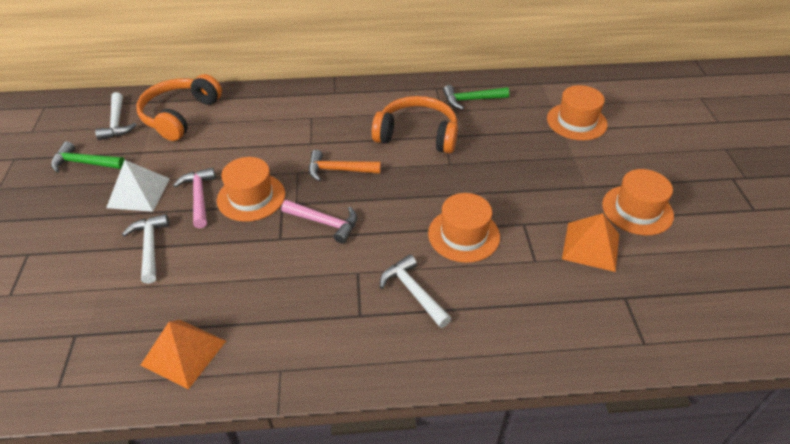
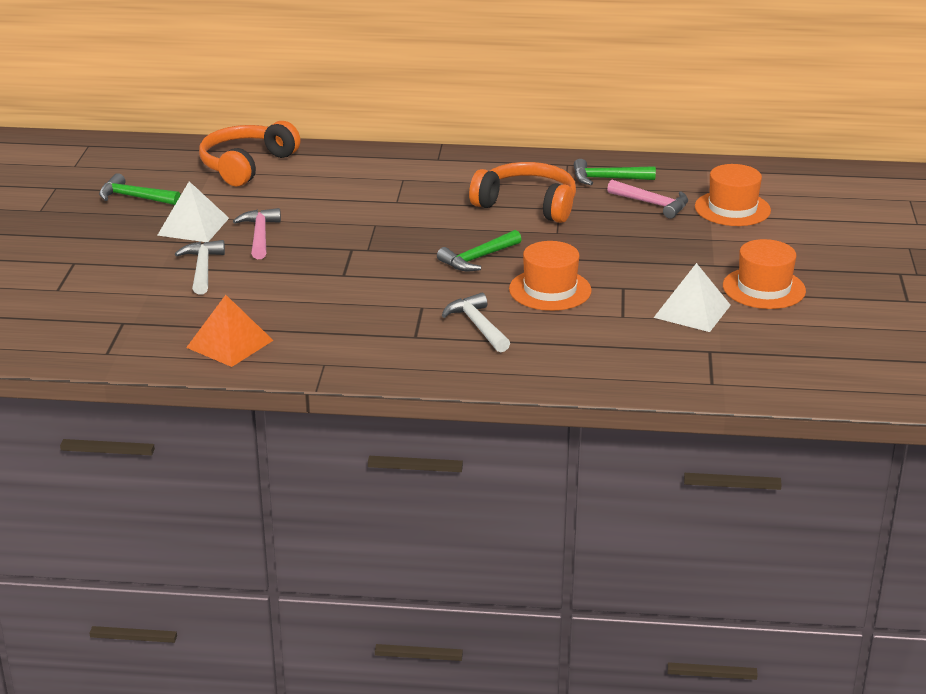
camera: 10 degrees right, 15 degrees down
white hammer [95,92,137,140] -> none
orange hat [217,157,285,222] -> none
pink hammer [281,200,357,244] -> pink hammer moved to [607,180,688,219]
orange hammer [309,150,381,181] -> none
orange pyramid [562,213,619,272] -> white pyramid [654,263,731,332]
none -> green hammer [437,230,522,271]

